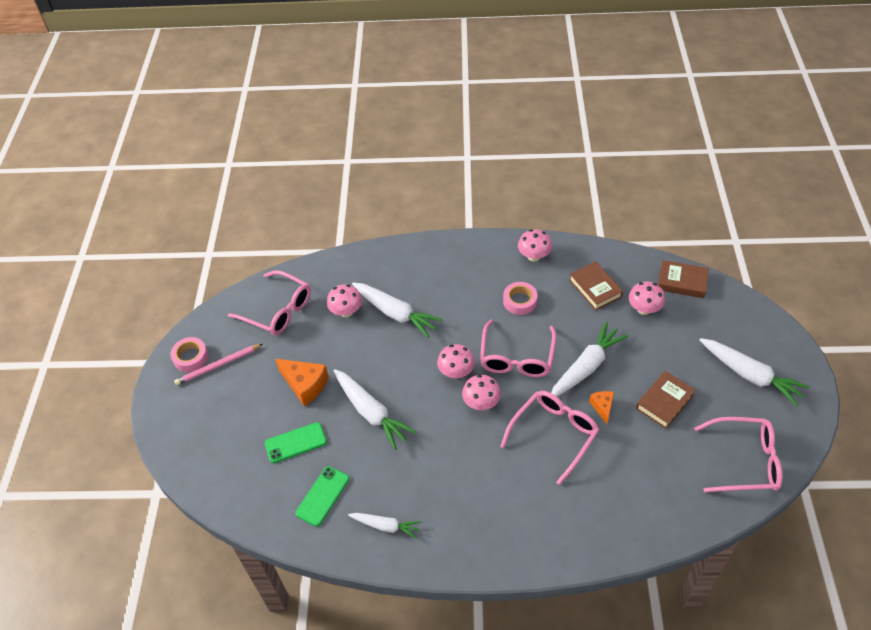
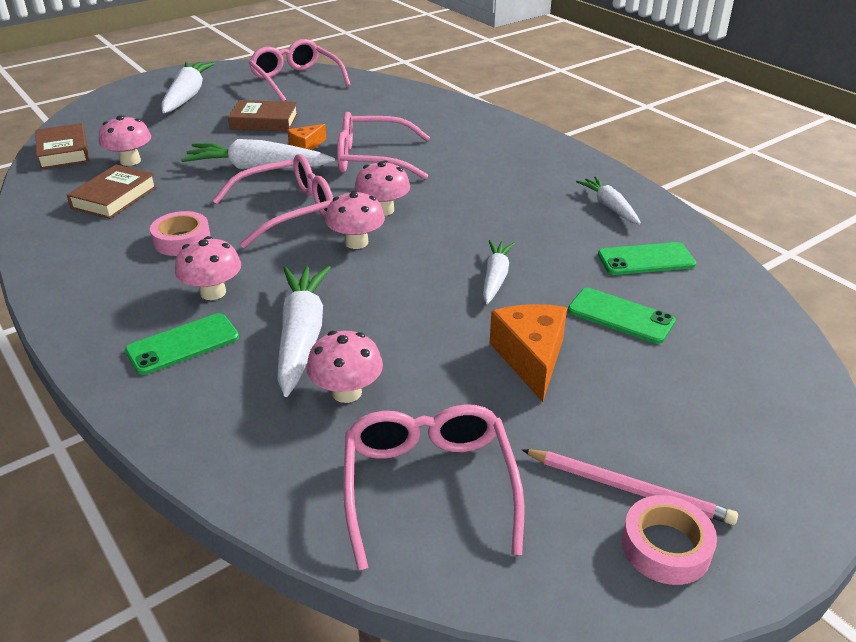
camera: 130 degrees left, 15 degrees down
white carrot [334,369,416,450] -> white carrot [483,240,515,304], size x0.60
pink mushroom [518,229,552,262] -> pink mushroom moved to [175,236,241,300]
none -> green phone [125,313,239,375]

